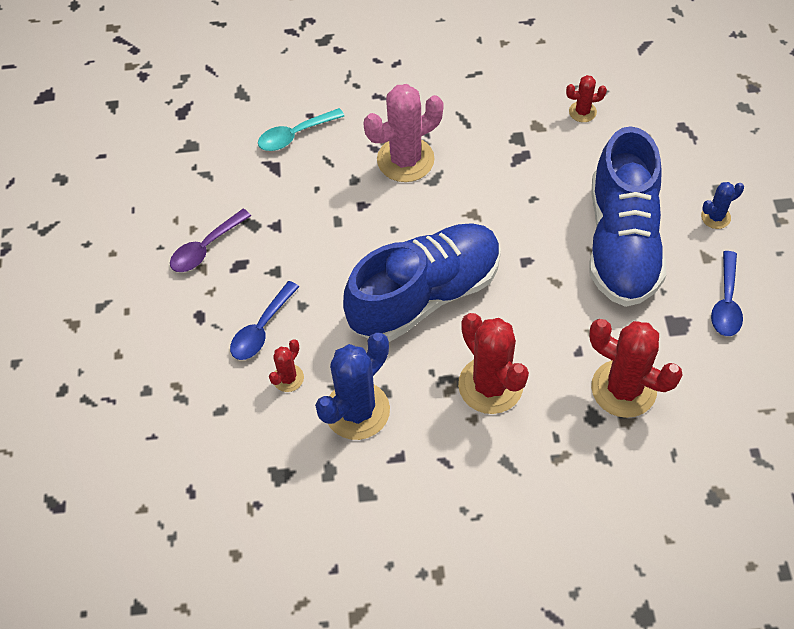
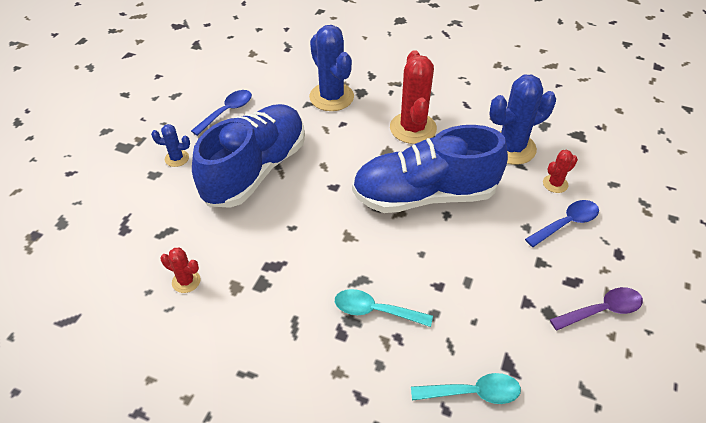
camera: 155 degrees left, 10 degrees down
pink cactus [363,84,443,182] -> turquoise spoon [335,289,433,327]
red cactus [589,319,683,418] -> blue cactus [309,25,354,111]

